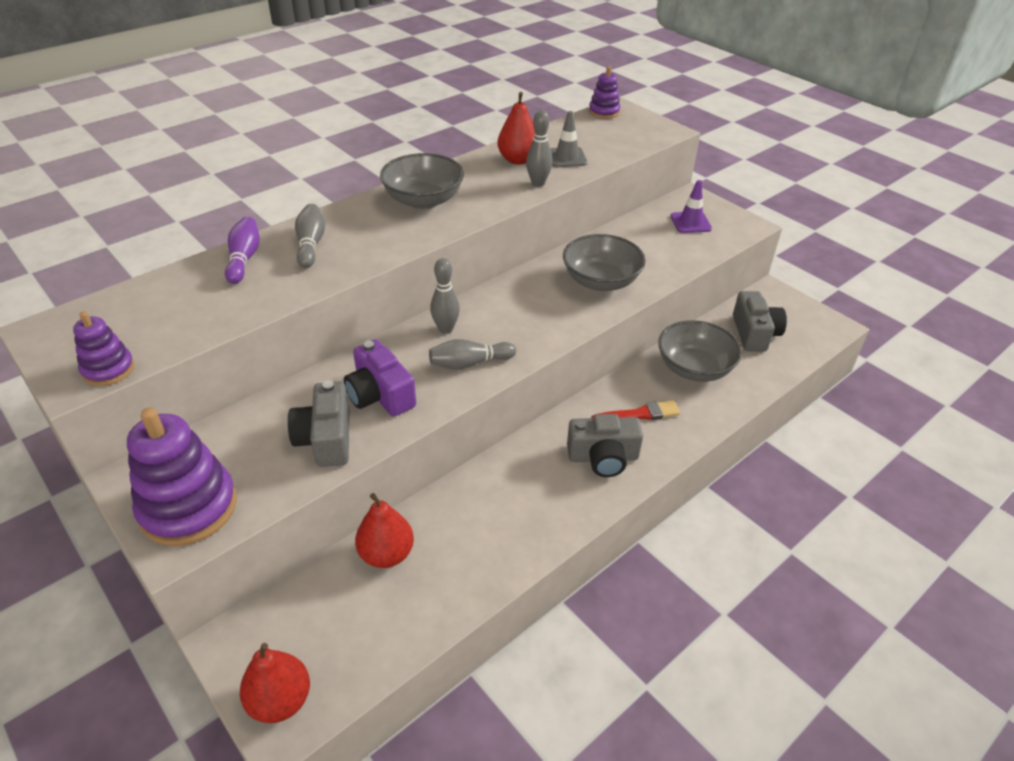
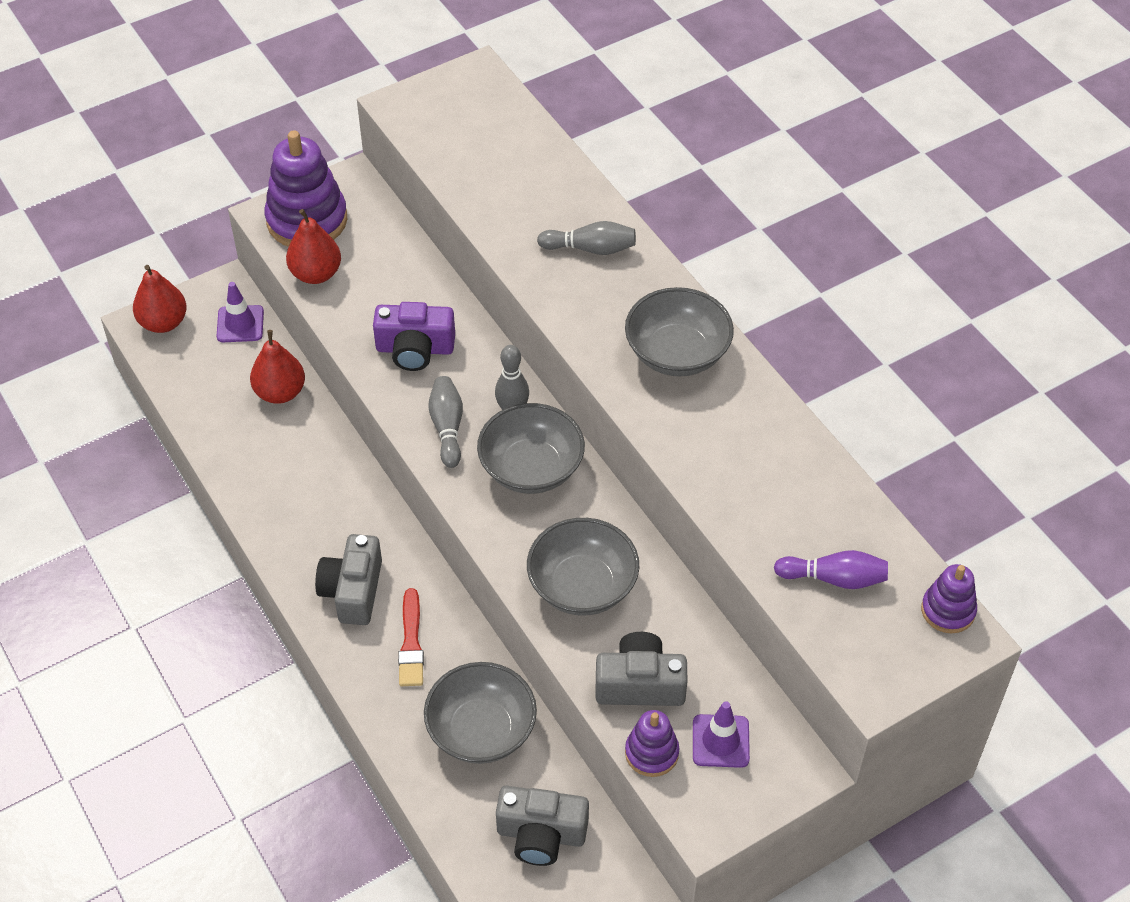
camera: 100 degrees right, 10 degrees up
purple stacking toy [73,311,134,386] -> purple stacking toy moved to [625,710,679,777]
purple bowling pin [225,217,260,284] -> purple bowling pin moved to [774,550,888,589]
grey camera [288,381,349,467] -> grey camera moved to [595,632,688,706]
purple camera [344,340,416,417] -> purple camera turned 150 degrees counterclockwise [373,302,455,371]
red pear [497,92,535,165] -> red pear moved to [286,209,341,284]
grey bowling pin [526,110,553,187] -> none
grey traffic cone [550,111,588,167] -> none
none -> purple traffic cone [217,282,264,342]
none -> grey bowl [477,403,585,494]

